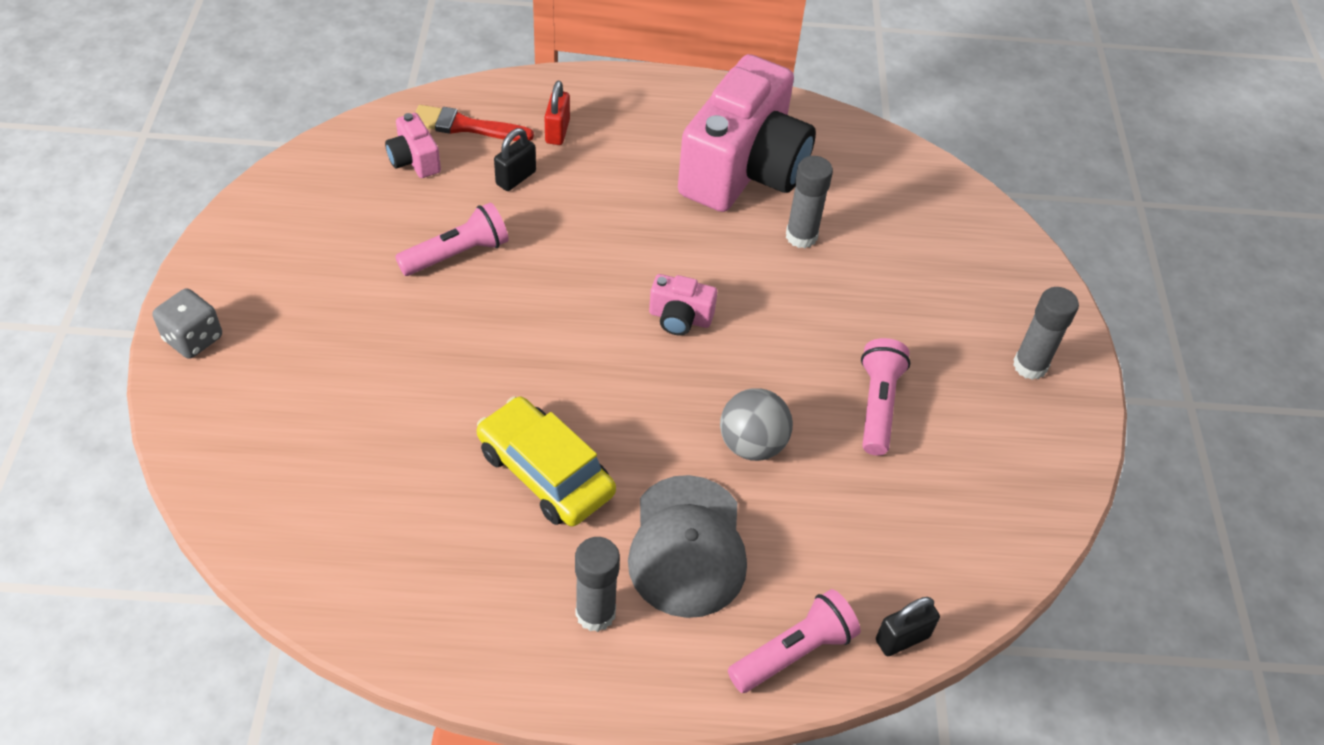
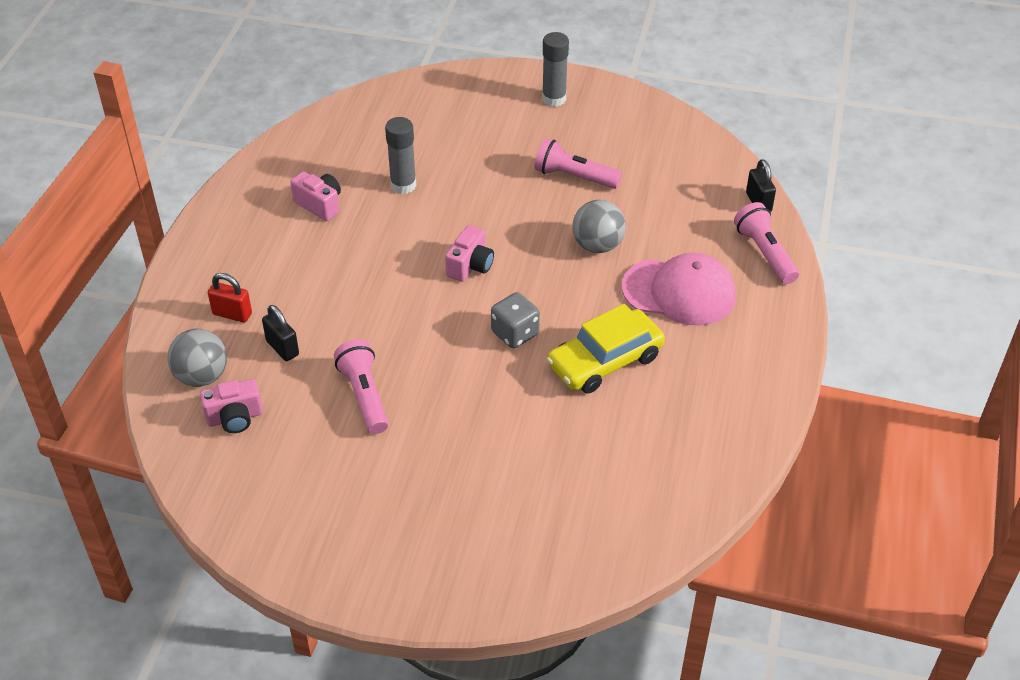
camera: 75 degrees left, 5 degrees down
grey dice [152,288,222,359] -> grey dice moved to [491,292,540,348]
red brush [415,105,534,141] -> grey ball [167,329,227,387]
grey glue stick [575,537,620,632] -> none
grey cap [628,475,747,618] -> pink cap [622,253,736,326]
pink camera [678,54,816,212] -> pink camera [290,171,341,221], size x0.41

